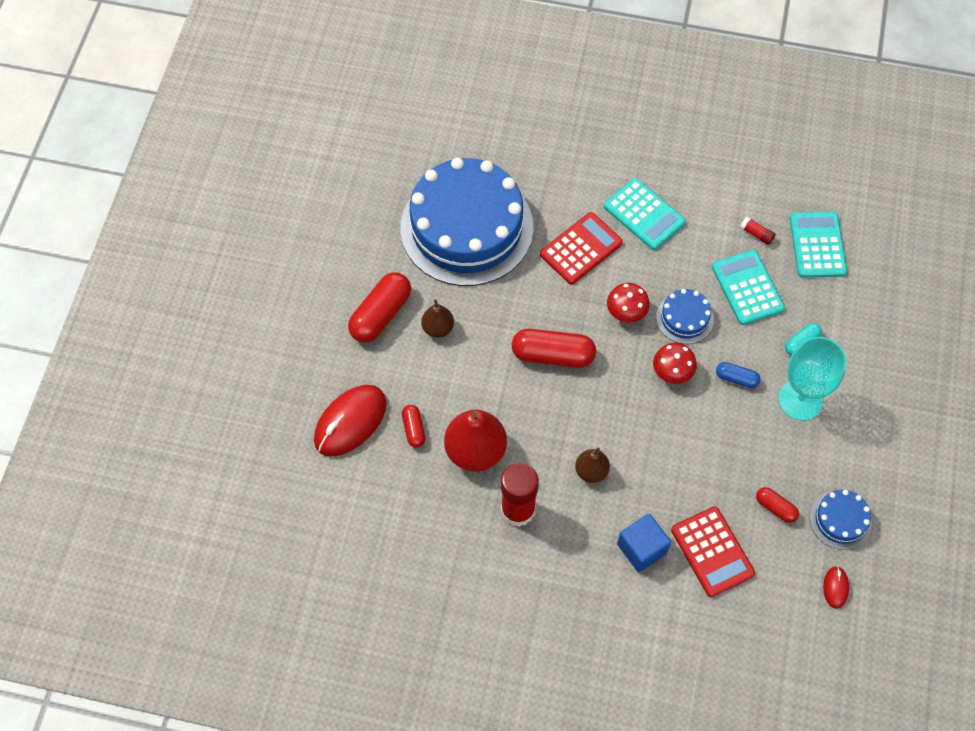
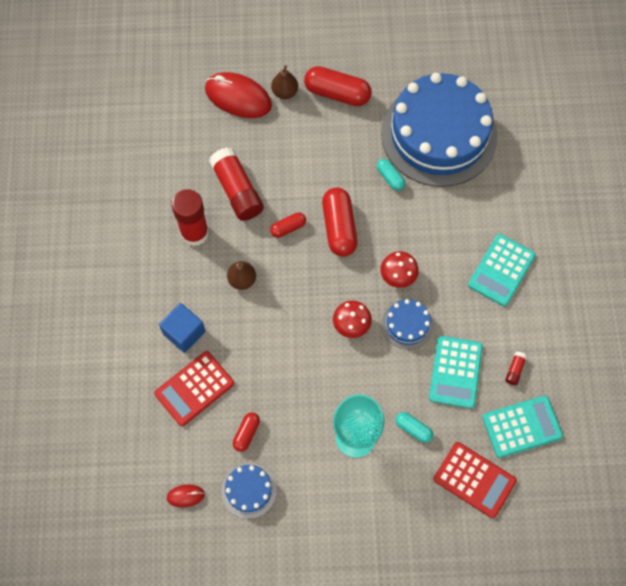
camera: 75 degrees right, 5 degrees up
red capsule [402,405,426,448] -> red capsule moved to [270,213,306,238]
brown pear [421,299,454,338] -> brown pear moved to [271,65,298,99]
red pear [444,410,507,472] -> red glue stick [209,147,264,221]
red calculator [540,212,623,284] -> red calculator moved to [433,442,517,518]
turquoise calculator [712,250,785,325] -> turquoise calculator turned 135 degrees clockwise [429,336,483,409]
blue capsule [716,362,761,388] -> none
none -> turquoise capsule [377,159,405,191]

